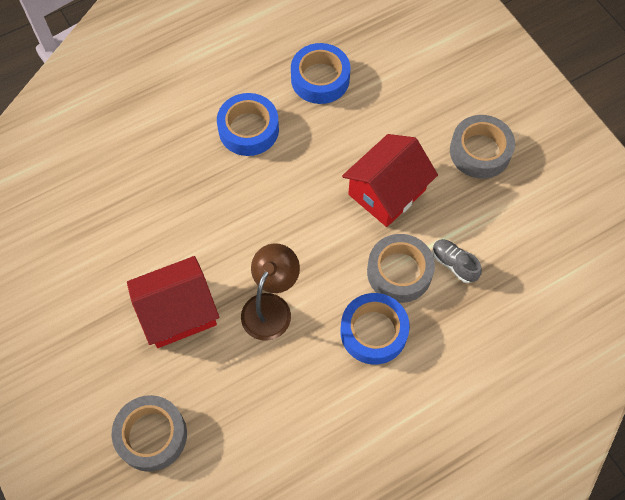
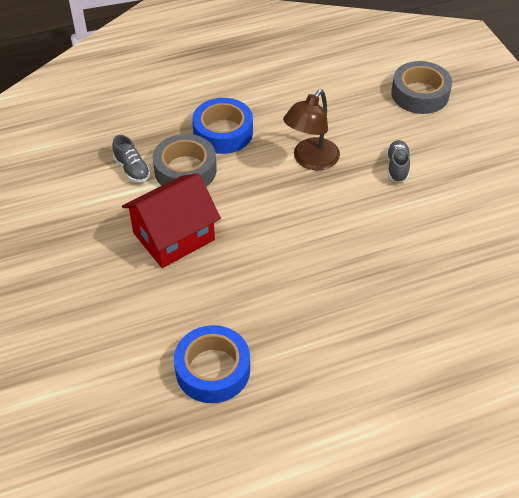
camera: 170 degrees left, 15 degrees down
red house [127,256,219,348] -> grey shoe [386,140,410,183]
blue tape [217,93,279,156] -> none
grey tape [450,115,515,179] -> none

